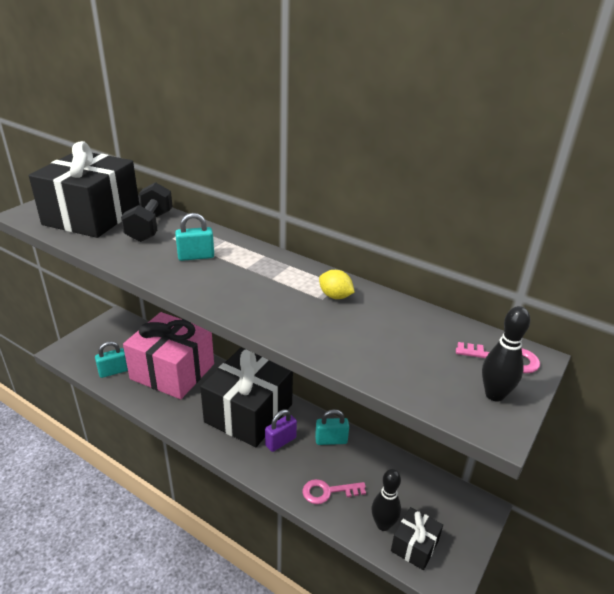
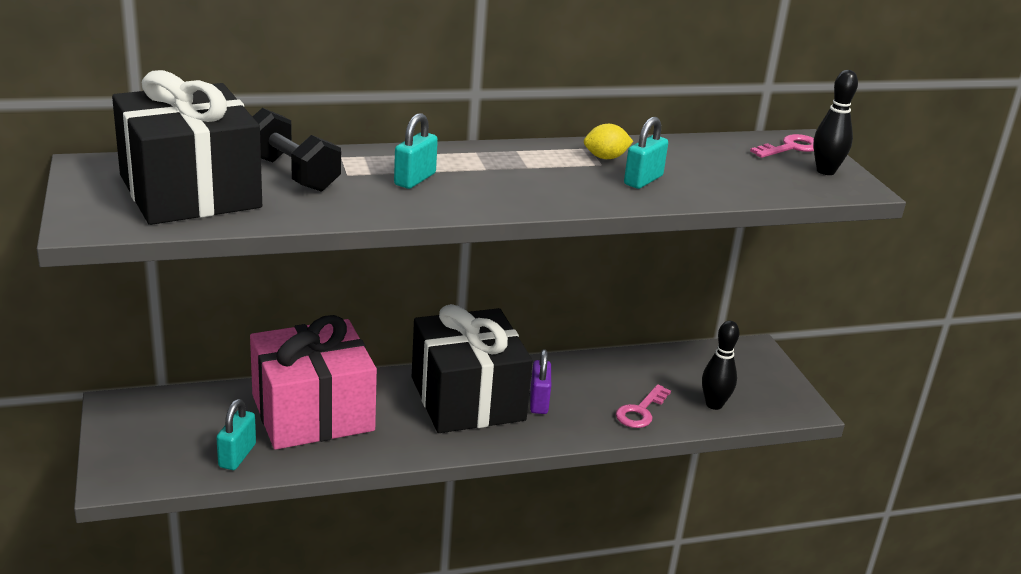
camera: 50 degrees left, 5 degrees down
turquoise padlock [315,409,349,445] -> turquoise padlock moved to [624,117,668,189]
black gift [391,507,443,570] -> none

